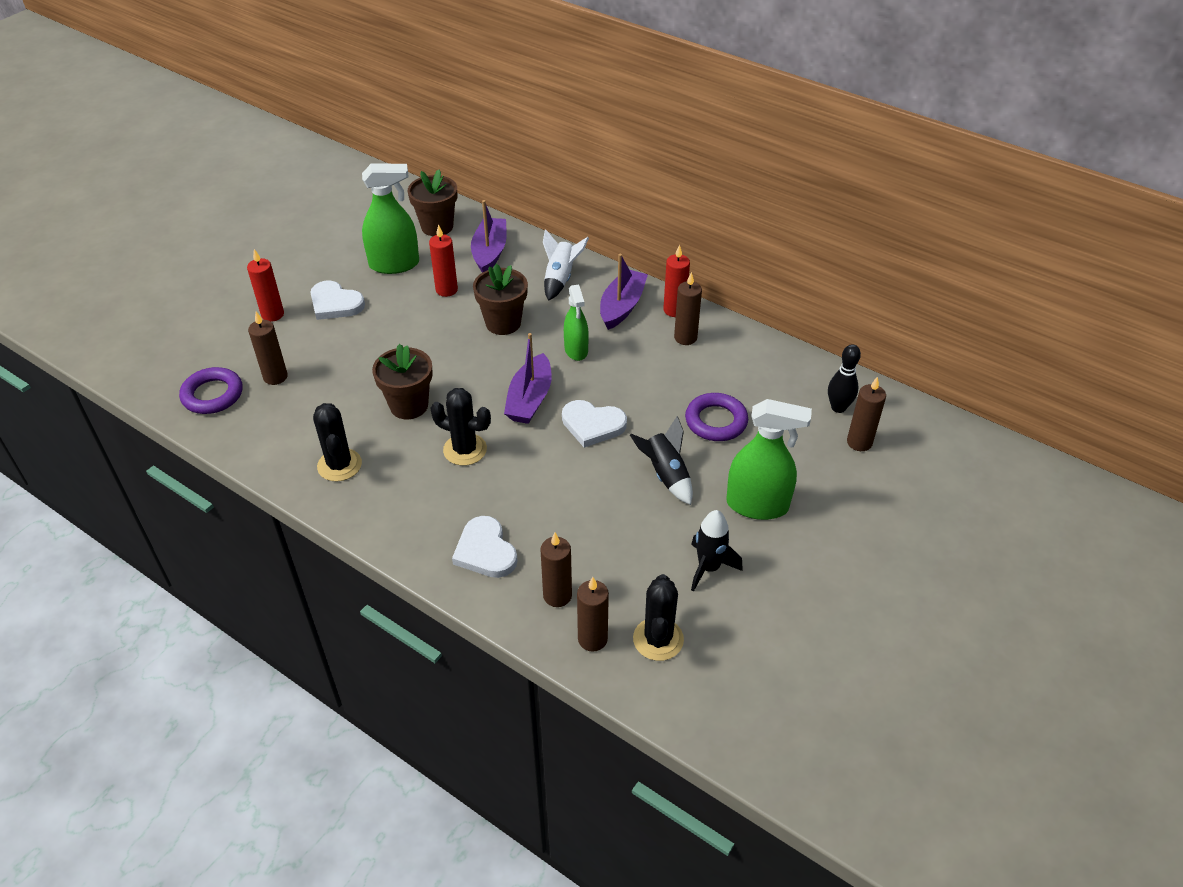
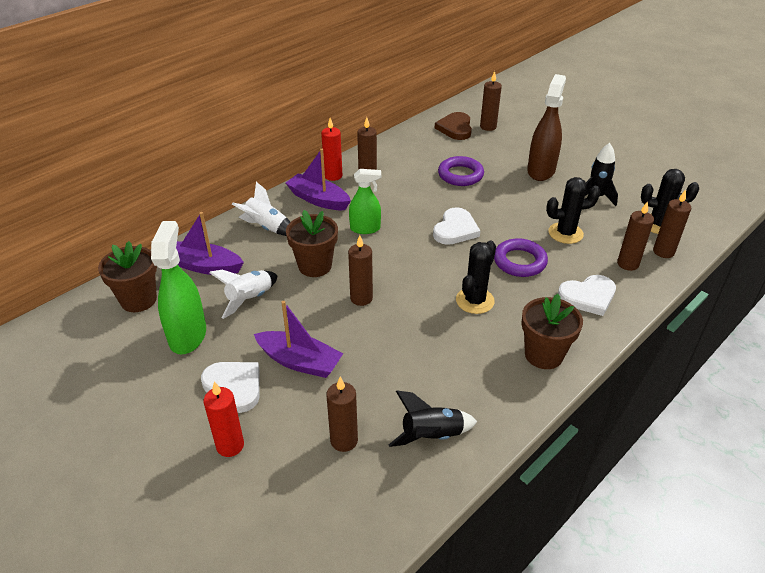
camera: 80 degrees left, 5 degrees down
purple ring [179,367,242,414] -> purple ring moved to [494,238,548,277]
white heart [310,280,365,320] -> white heart turned 90 degrees counterclockwise [201,362,260,413]
black cactus [313,403,362,481] -> black cactus moved to [546,177,600,244]
brown flower pot [372,344,433,419] -> brown flower pot moved to [521,294,583,369]
red candle [429,224,458,297] -> white rocket [209,270,278,319]
purple boat [504,333,552,424] -> purple boat moved to [254,301,343,378]
black rocket [630,416,693,505] -> black rocket moved to [389,390,478,447]
green spray bottle [726,399,812,520] -> brown spray bottle [527,74,566,181]
black bowling pin [828,344,861,413] -> brown heart [435,112,472,140]
none -> brown candle [348,235,373,306]

